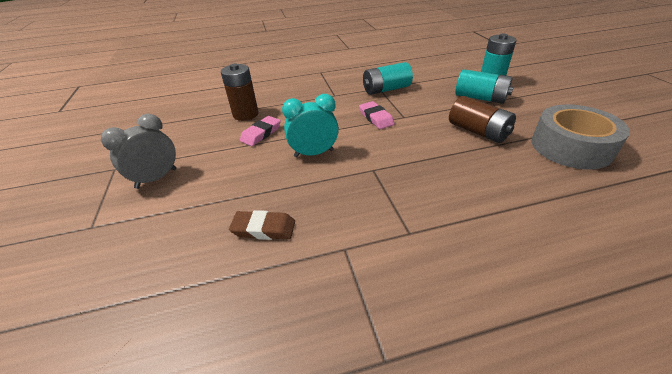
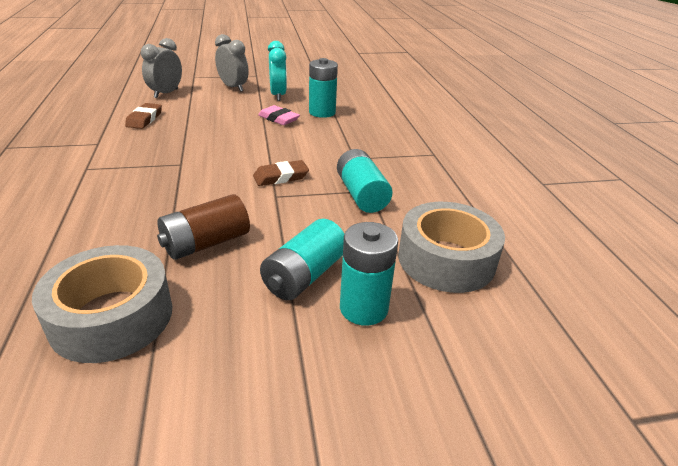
camera: 90 degrees right, 5 degrees down
brown battery [221,64,259,121] -> turquoise battery [309,58,338,118]
turquoise clock [282,94,339,157] -> turquoise clock moved to [268,41,287,101]
pink eraser [359,101,395,129] -> brown eraser [253,160,309,186]
none -> grey clock [141,38,182,98]
none -> grey tape [398,202,505,293]

